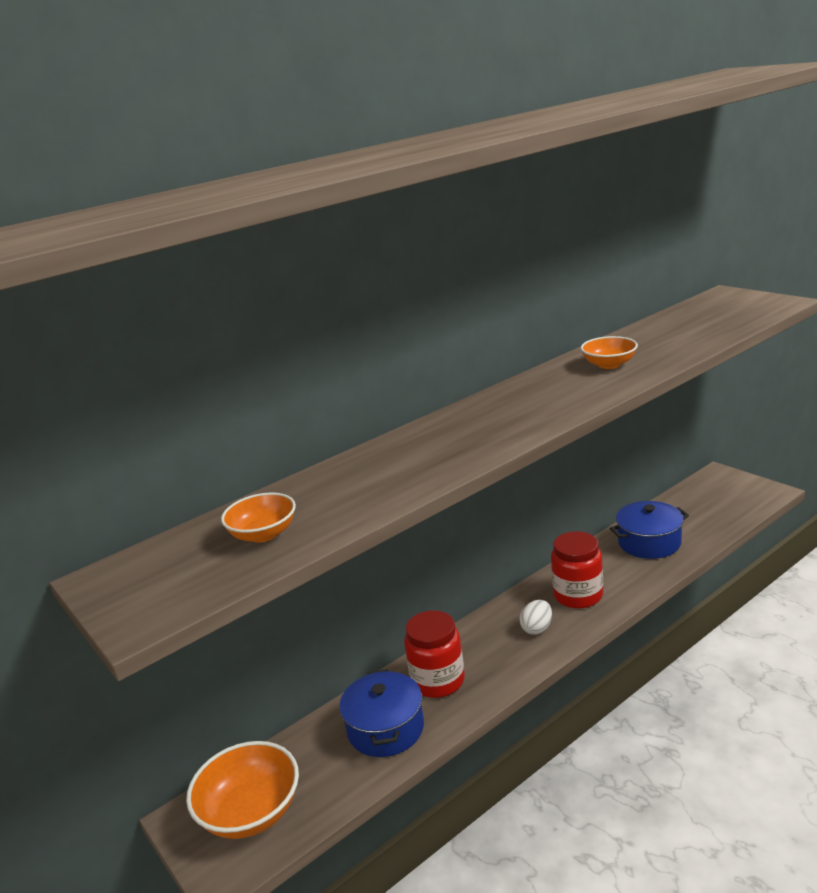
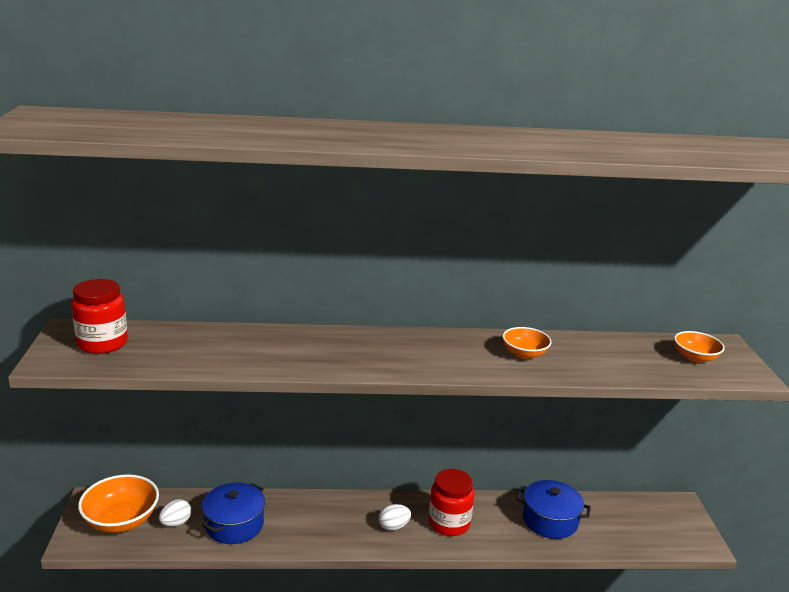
camera: 30 degrees right, 0 degrees up
orange bowl [221,492,296,542] -> orange bowl moved to [674,331,724,363]
red jar [404,610,465,698] -> red jar moved to [71,279,128,354]
none -> white egg [159,499,191,527]

